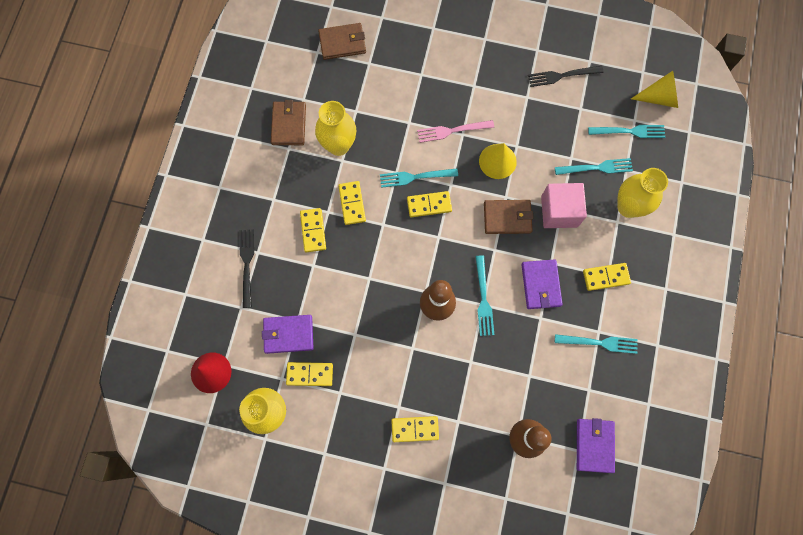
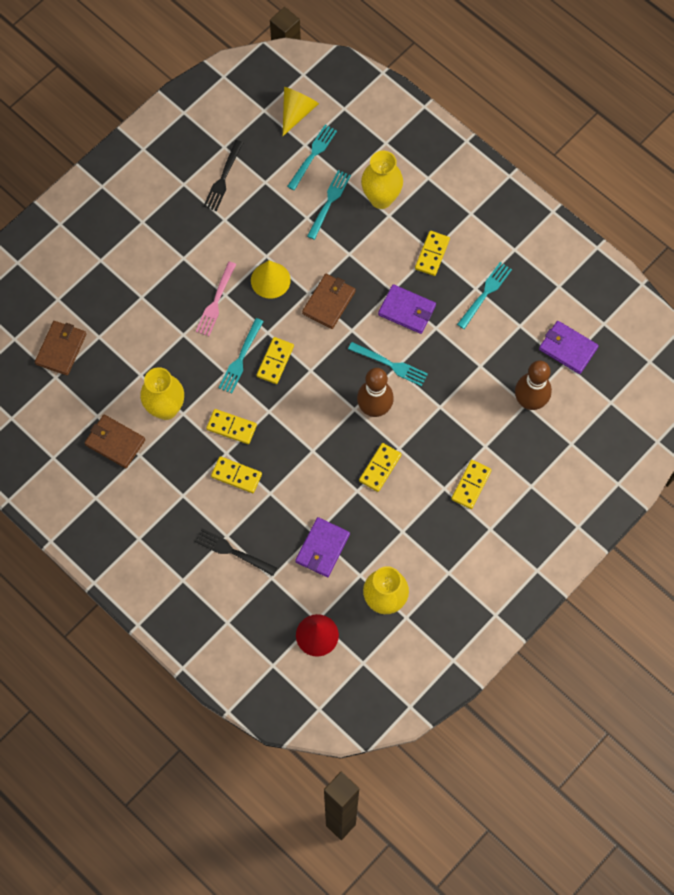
camera: 60 degrees left, 5 degrees down
yellow domino [286,362,333,386] -> yellow domino moved to [359,443,402,492]
pink cube [541,183,587,228] -> none

